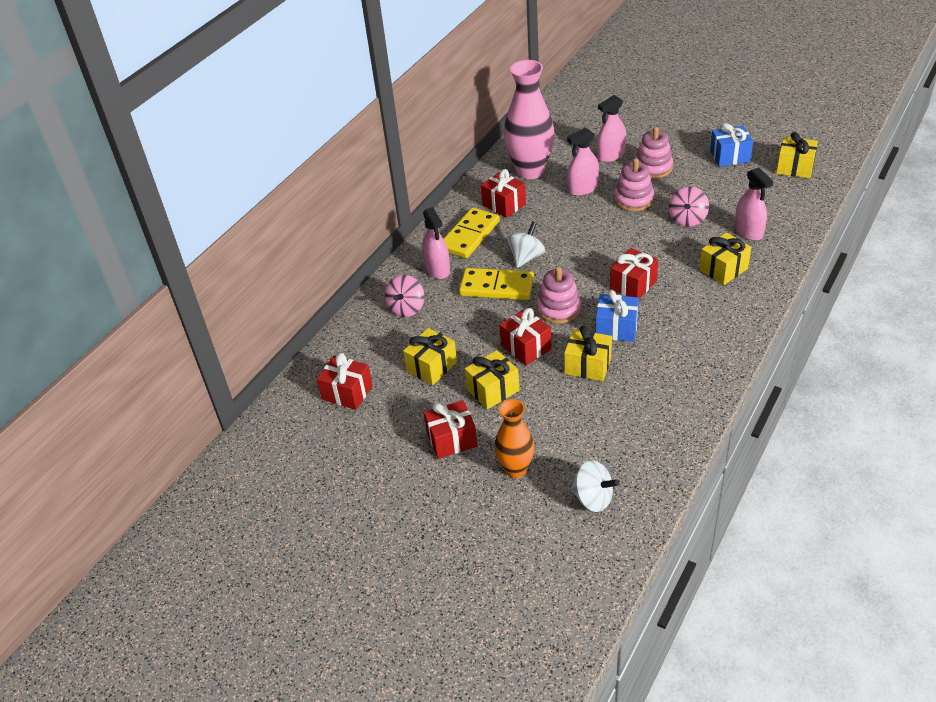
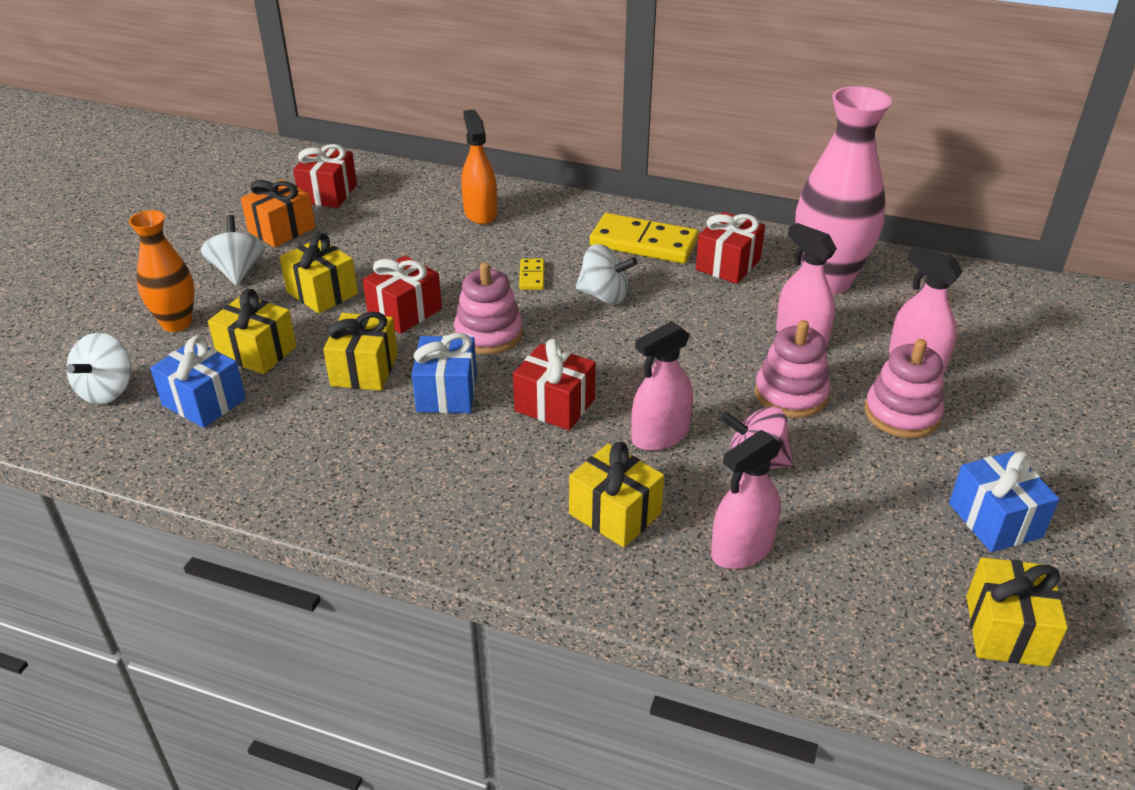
camera: 75 degrees right, 5 degrees down
pink spinning top [385,275,424,317] -> orange spray bottle [461,109,497,225]
yellow gift [403,328,457,385] -> yellow gift moved to [208,289,297,374]
pink spray bottle [422,207,450,279] -> pink spray bottle moved to [631,321,693,451]
red gift [424,400,477,459] -> white spinning top [201,215,265,286]
yellow domino [459,268,534,300] -> yellow domino [519,259,544,290], size x0.46
none -> blue gift [150,336,246,428]
none -> orange gift [241,179,316,247]

